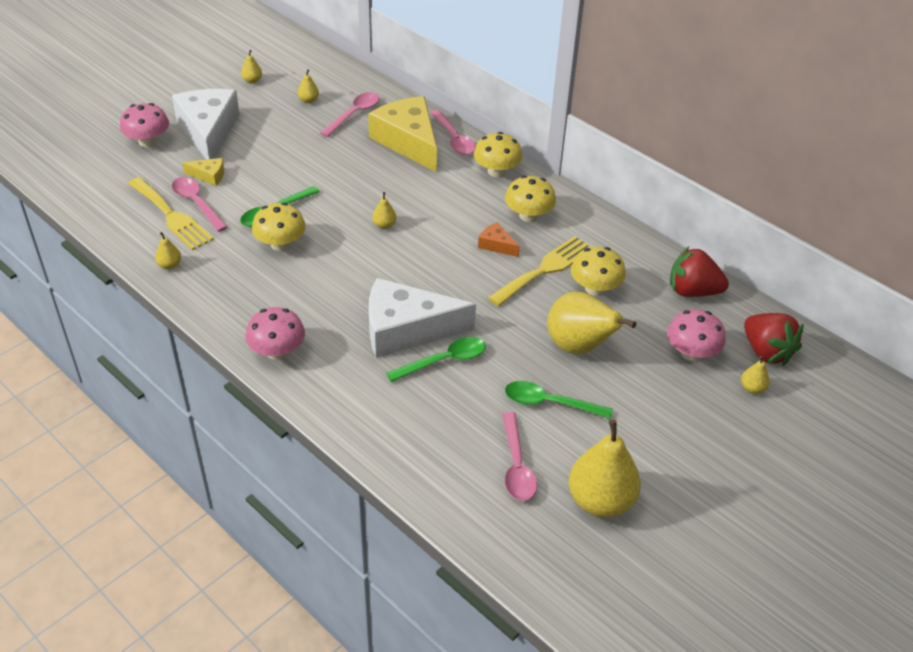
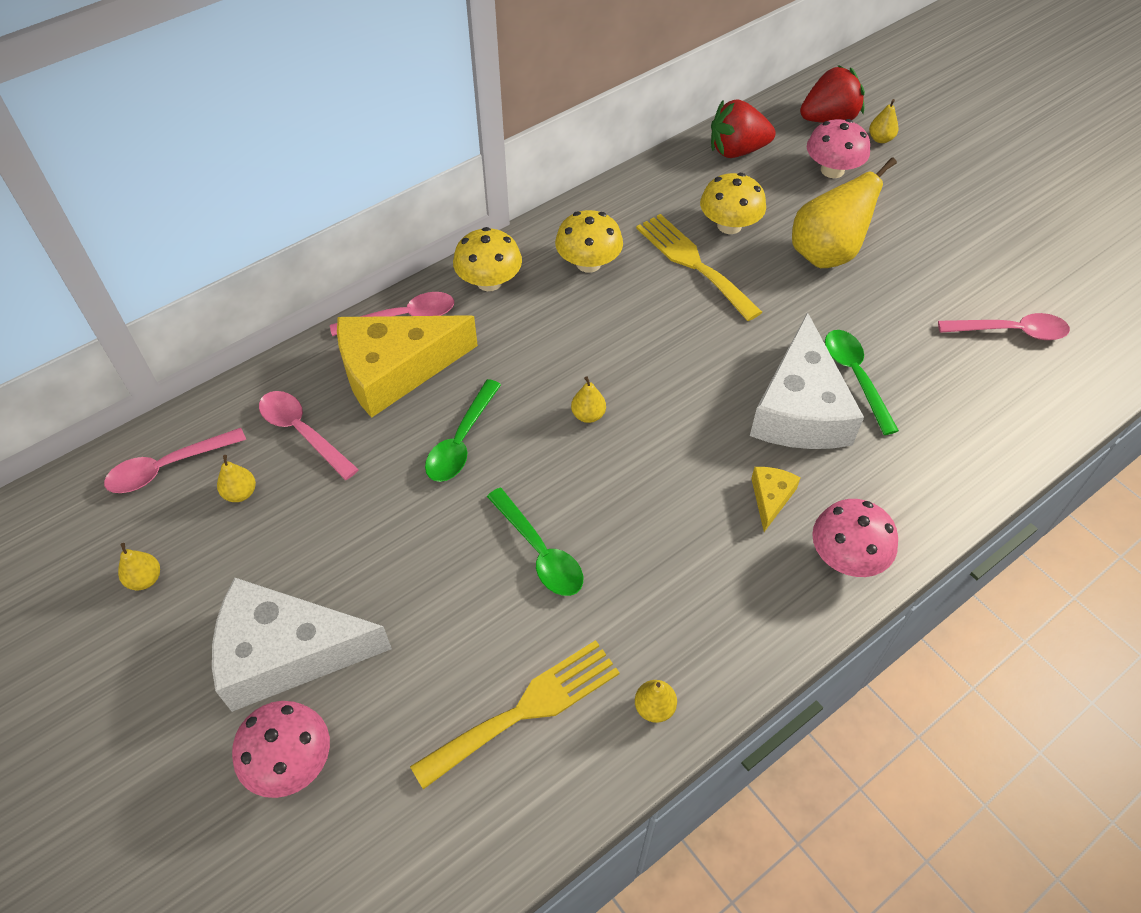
camera: 80 degrees left, 10 degrees up
pink spoon [172,177,227,232] -> pink spoon moved to [104,428,246,493]
yellow cheese [182,158,224,186] -> yellow cheese moved to [751,467,801,532]
yellow mushroom [252,202,306,251] -> none
orange cheese [478,222,520,257] -> none
green spoon [505,381,613,419] -> green spoon moved to [425,379,501,482]
yellow pear [569,420,641,518] -> none
red strawberry [670,246,729,297] -> red strawberry turned 60 degrees clockwise [711,99,776,158]

